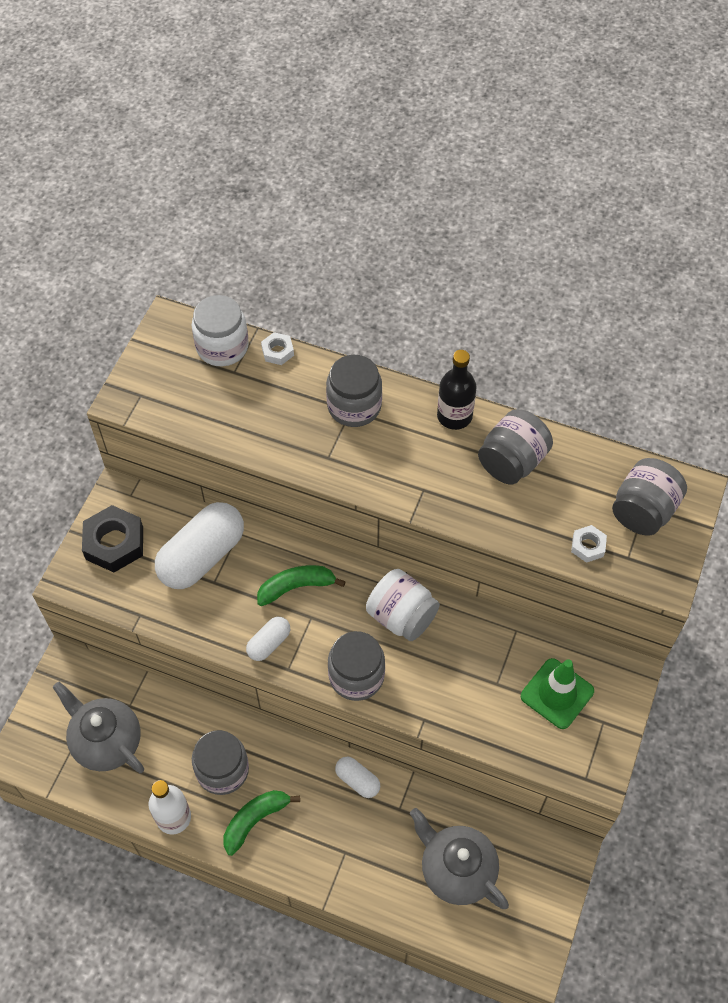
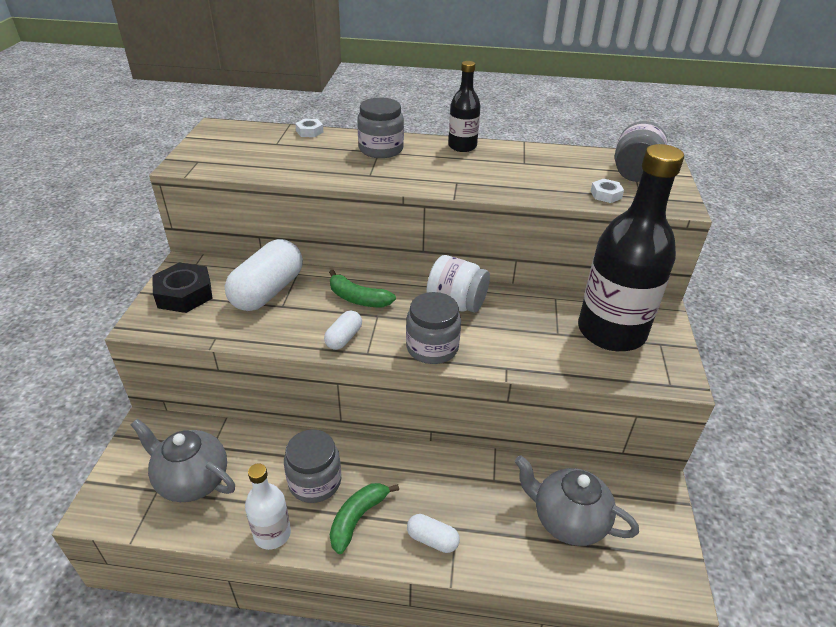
camera: 15 degrees left, 20 degrees down
white jar [192,295,249,366] -> none
green banana [257,565,346,606] -> green banana turned 120 degrees counterclockwise [329,270,396,307]
white capsule [335,756,381,798] -> white capsule moved to [407,514,460,553]
grey jar [478,409,553,485] -> none
green traffic cone [521,658,594,729] -> black bottle [578,144,684,351]

